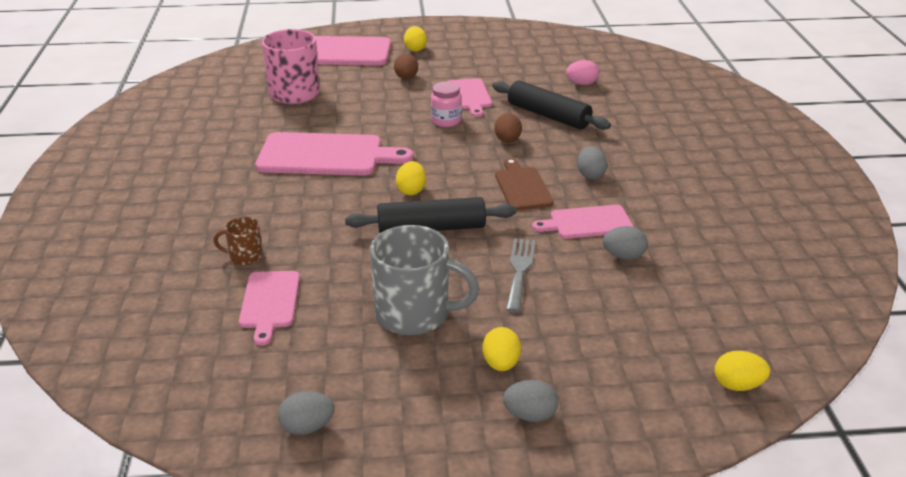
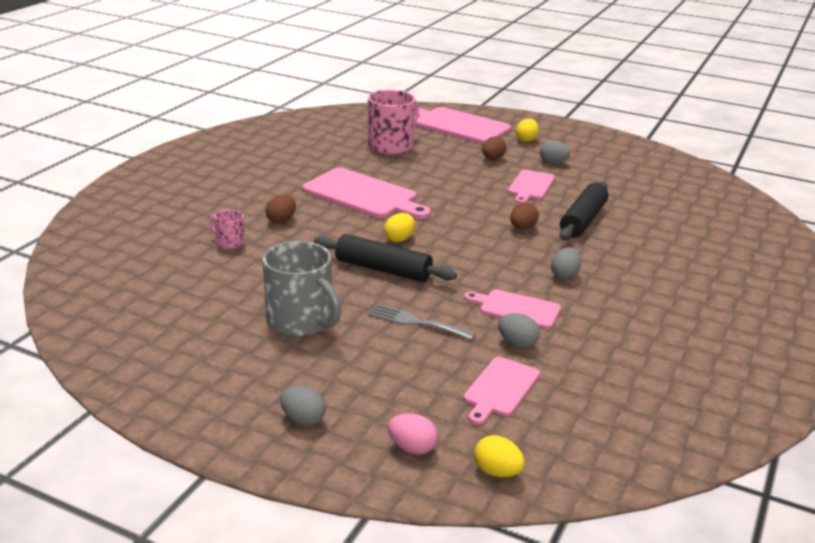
camera: 30 degrees right, 5 degrees down
brown mug [213,217,263,265] -> pink mug [209,209,245,249]
pink cutting board [239,271,300,345] -> pink cutting board moved to [463,357,540,425]
grey egg [278,391,334,435] -> grey egg moved to [540,140,571,164]
pink jar [431,82,462,127] -> none
yellow egg [482,327,521,371] -> none
black rolling pin [492,80,611,130] -> black rolling pin turned 45 degrees clockwise [560,181,608,240]
brown cutting board [495,158,554,210] -> none
grey fork [506,238,535,312] -> grey fork turned 105 degrees counterclockwise [368,304,476,340]
pink egg [566,60,599,85] -> pink egg moved to [388,413,438,455]
none -> brown egg [265,195,296,223]

